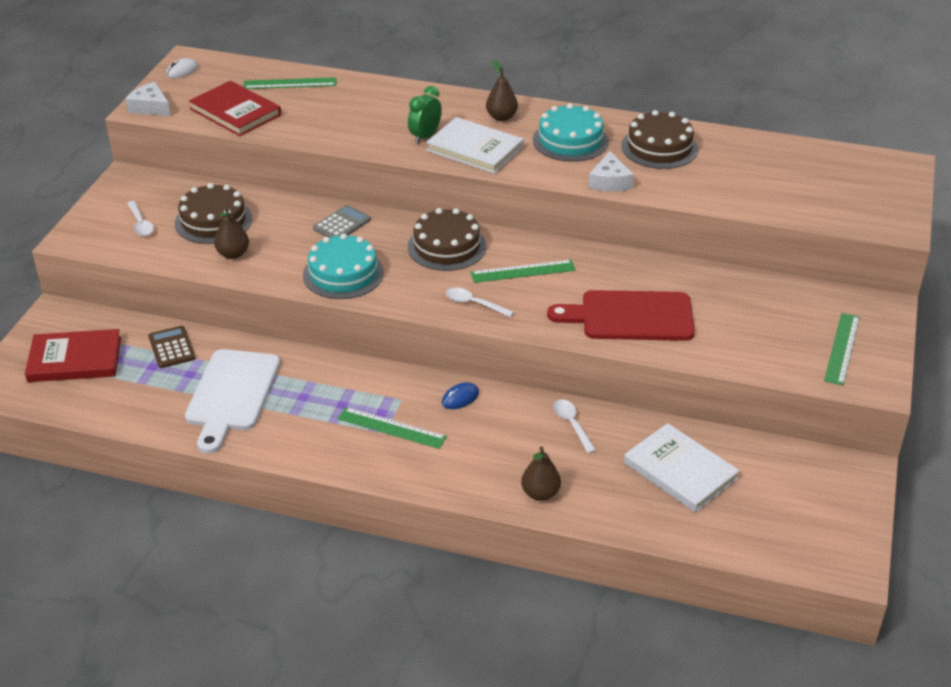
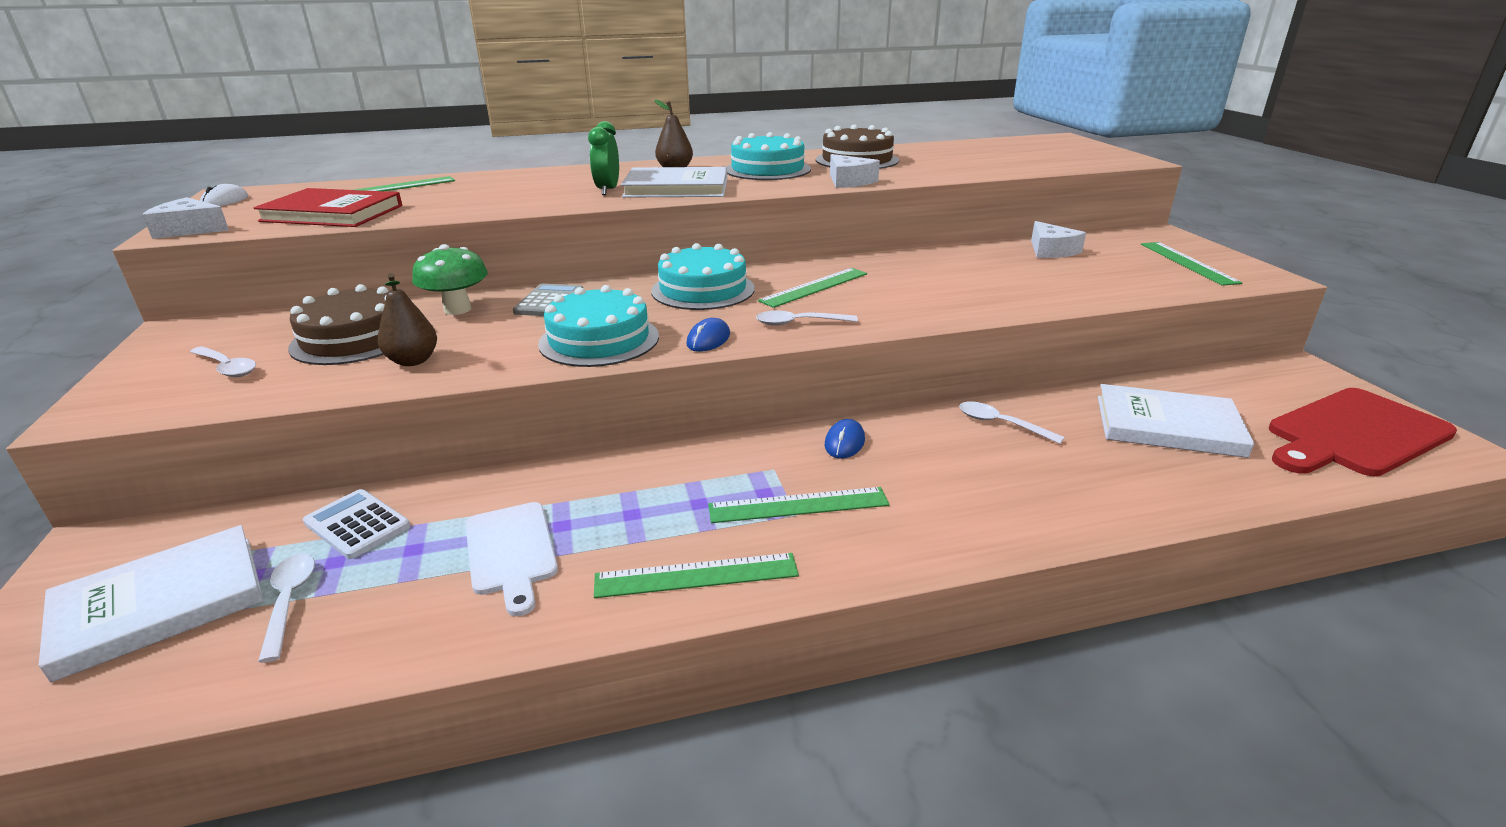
camera: 30 degrees left, 10 degrees down
red book [25,329,121,382] -> white book [39,525,264,683]
brown calculator [148,326,196,368] -> white calculator [303,489,410,559]
white cutting board [185,349,280,454] -> white cutting board [465,502,558,616], size x0.63
brown cake [408,208,486,271] -> turquoise cake [651,243,755,310]
brown pear [521,447,561,501] -> none
red cutting board [547,290,695,341] -> red cutting board moved to [1269,388,1457,476]
none -> white spoon [258,554,315,663]
none -> green mushroom [412,244,488,315]
none -> green ruler [594,553,799,598]
none -> blue mouse [686,318,730,352]
none -> white cheese [1031,221,1086,258]

